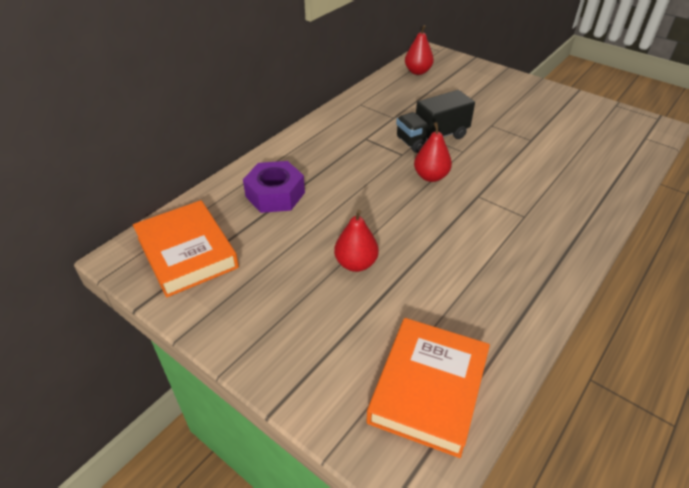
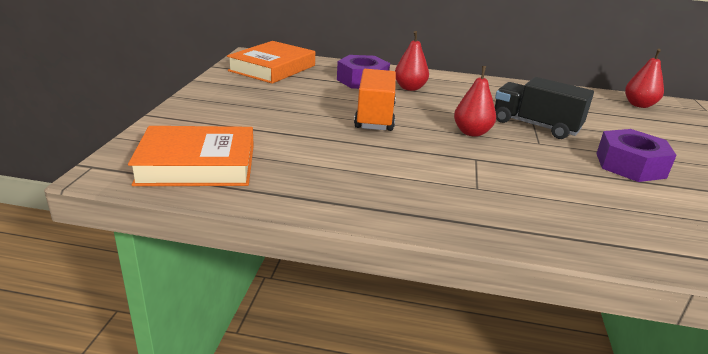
camera: 60 degrees right, 15 degrees down
red pear [334,210,379,272] -> red pear moved to [395,31,429,91]
none -> orange truck [354,69,396,131]
none -> purple nut [596,129,677,182]

